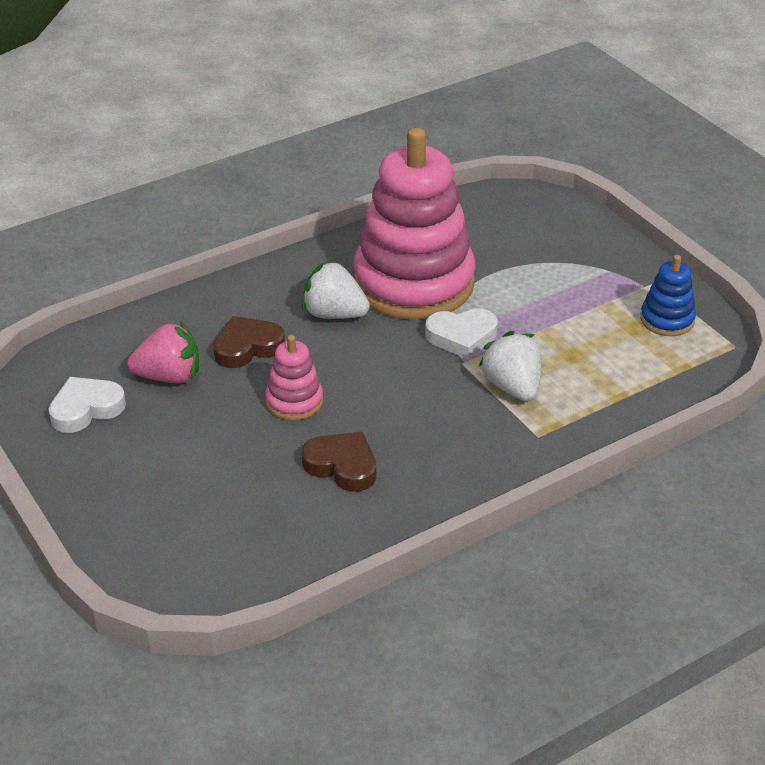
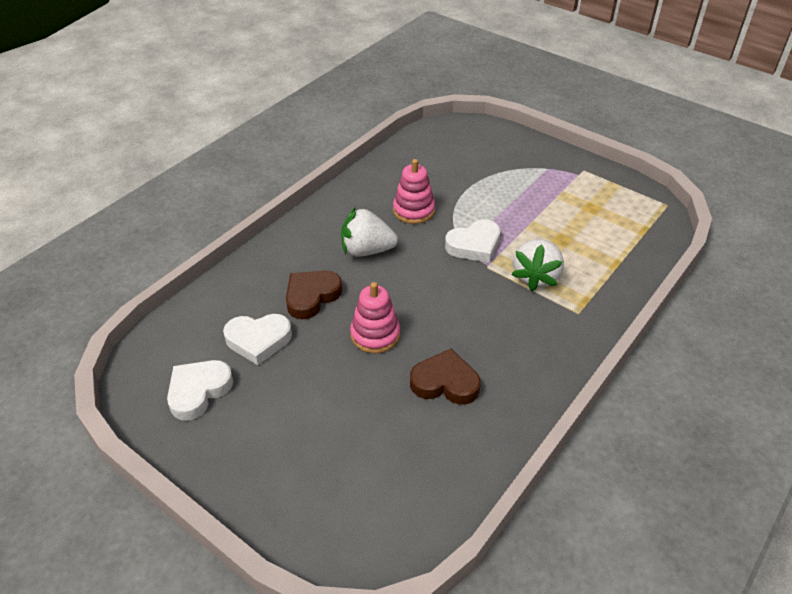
camera: 20 degrees left, 5 degrees up
pink strawberry [127,321,199,383] -> white heart [223,314,292,365]
pink stacking toy [353,128,475,320] -> pink stacking toy [393,159,435,224], size x0.43
white strawberry [479,331,542,402] -> white strawberry turned 120 degrees counterclockwise [511,239,564,291]
blue stacking toy [640,255,696,336] -> none

